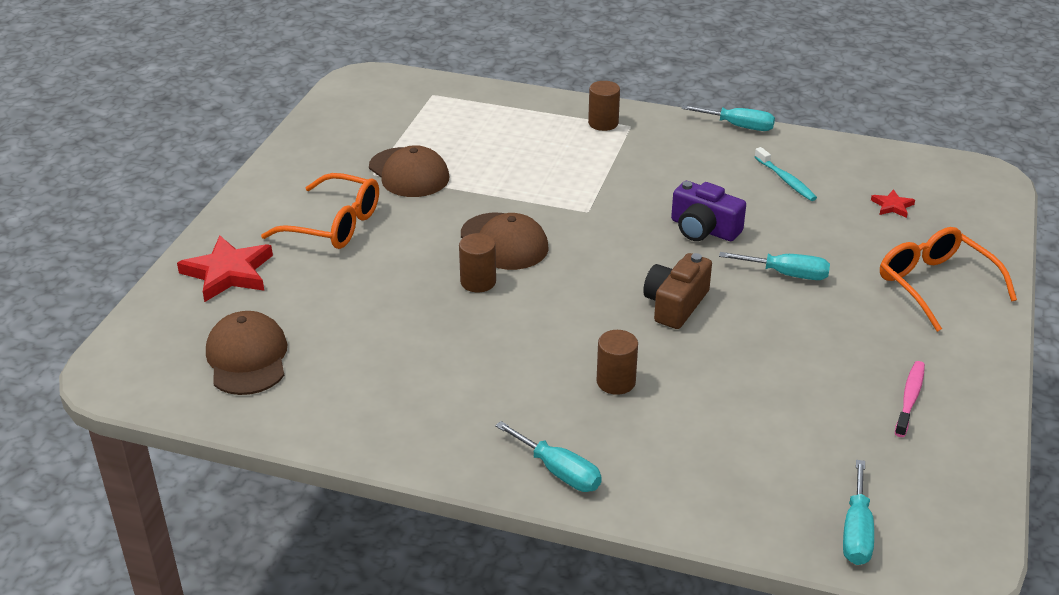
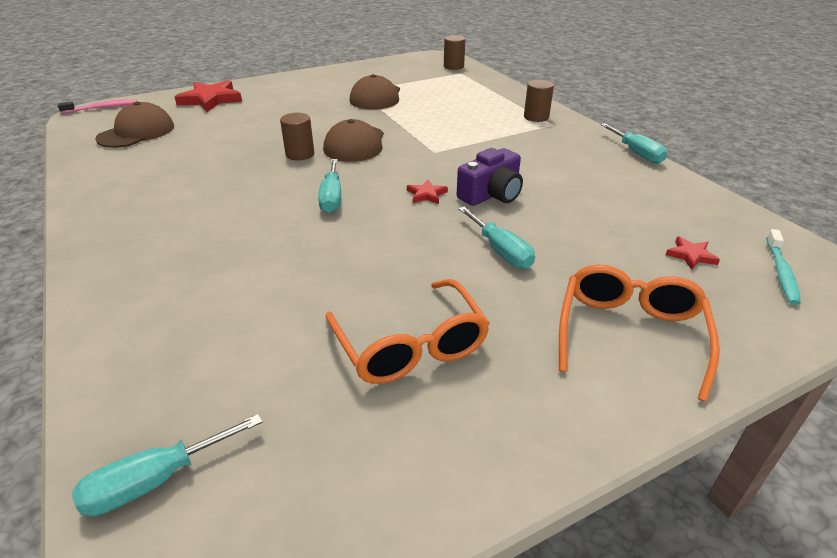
camera: 45 degrees right, 0 degrees up
orange glasses [261,173,379,249] -> orange glasses moved to [325,279,490,384]
turquoise screwdriver [495,421,602,492] -> turquoise screwdriver moved to [318,159,341,213]
brown cylinder [597,330,638,395] -> brown cylinder moved to [444,35,465,70]
brown camera [643,253,712,329] -> none
purple camera [671,181,746,241] -> purple camera turned 120 degrees counterclockwise [457,148,523,206]
turquoise toothbrush [755,147,817,201] -> turquoise toothbrush moved to [766,229,801,305]
pink toothbrush [895,361,925,437] -> pink toothbrush moved to [58,99,136,114]
none -> red star [407,180,448,204]

